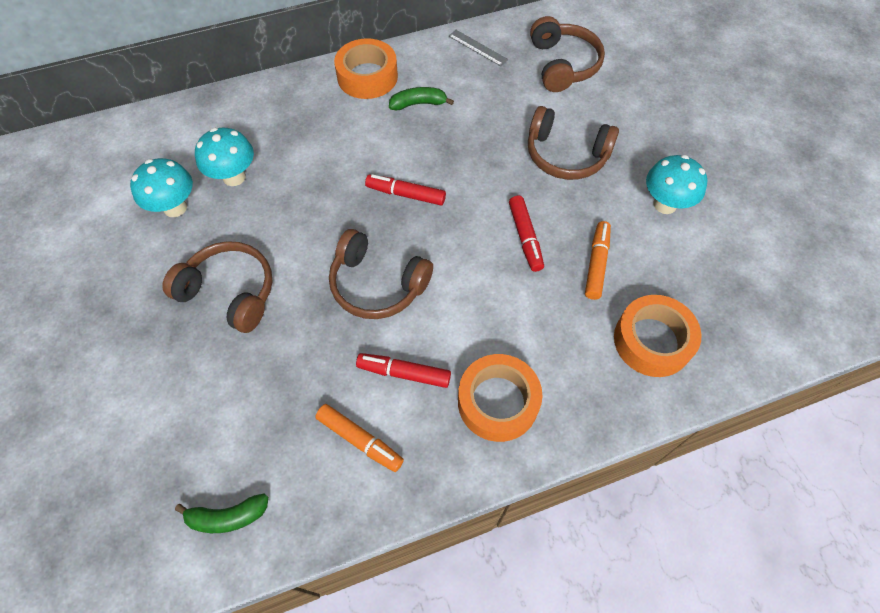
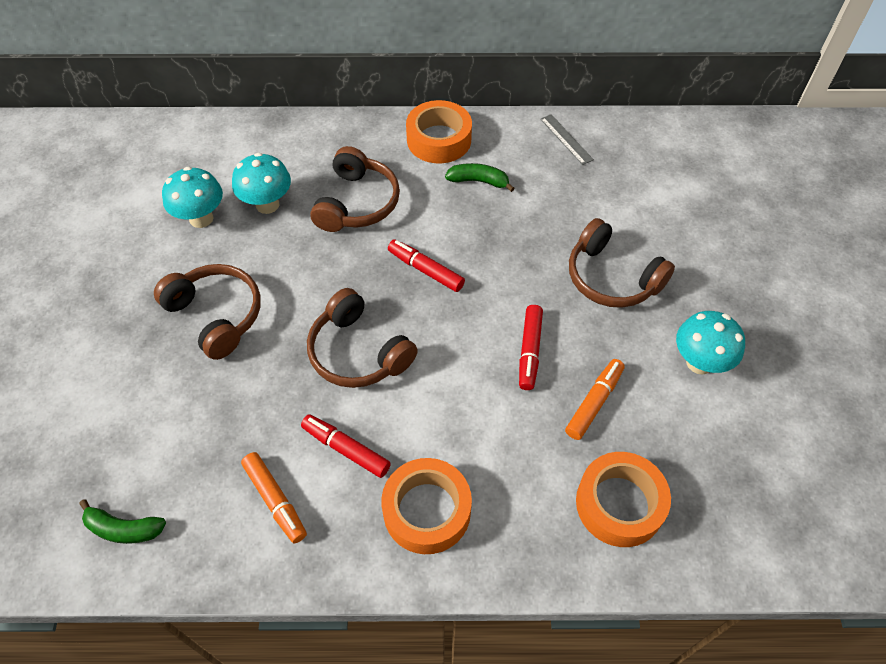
camera: 20 degrees right, 5 degrees down
brown headphones [530,16,605,92] -> brown headphones moved to [310,146,400,232]

